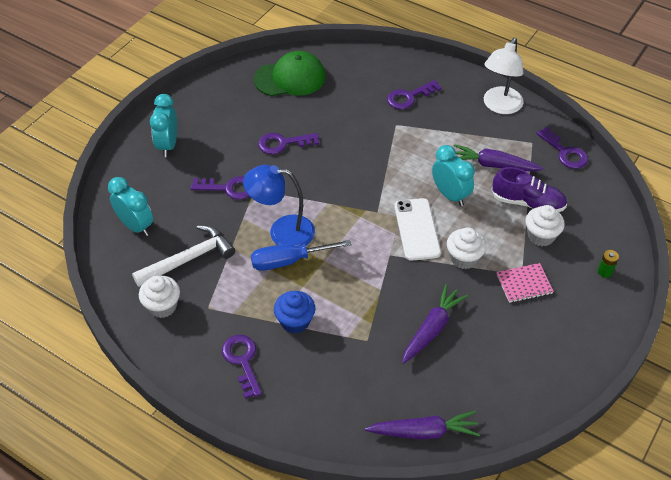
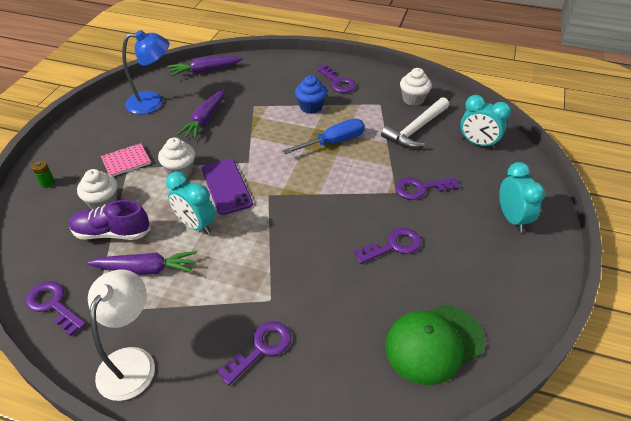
camera: 165 degrees right, 5 degrees down
blue lamp [243,165,315,246] -> blue lamp moved to [122,30,169,114]
white phone [394,198,441,261] -> purple phone [202,159,253,215]

